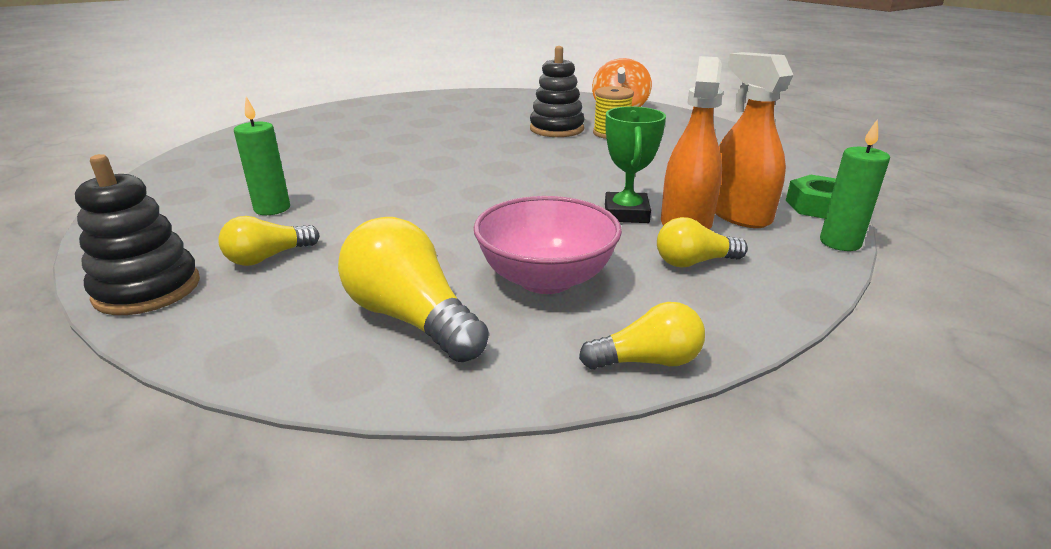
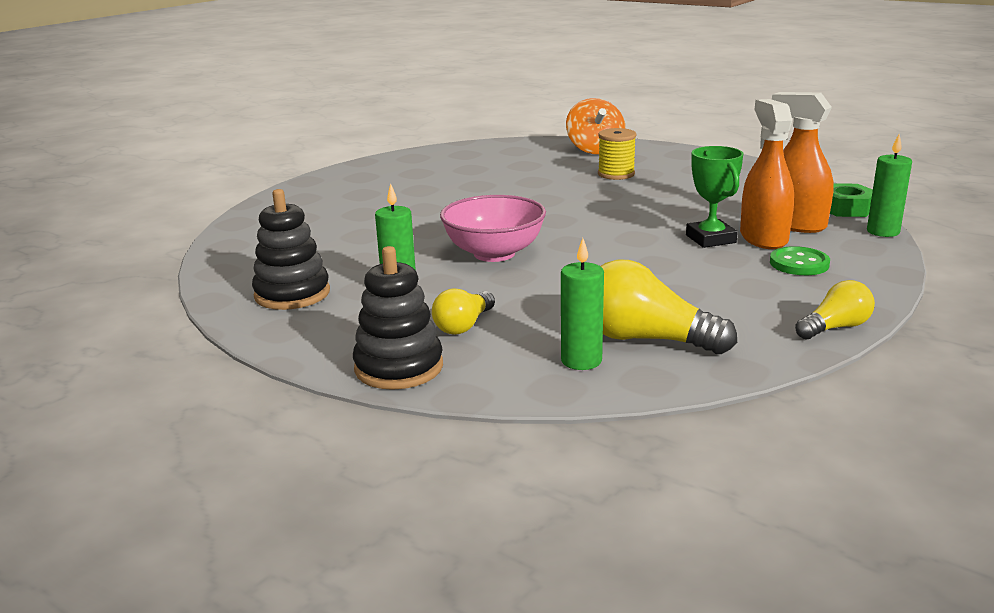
camera: 20 degrees left, 5 degrees down
pink bowl [473,196,622,294] -> pink bowl moved to [440,195,546,262]
black stacking toy [530,46,585,137] -> black stacking toy moved to [252,189,330,310]
yellow light bulb [657,217,748,268] -> green button [770,246,830,275]
none -> green candle [561,238,604,370]

